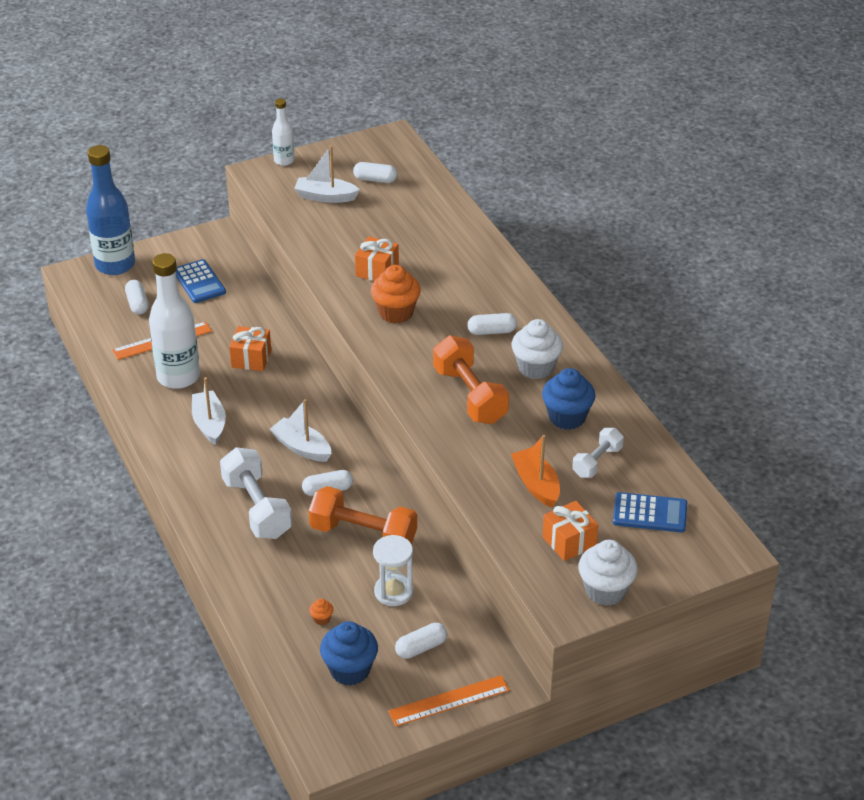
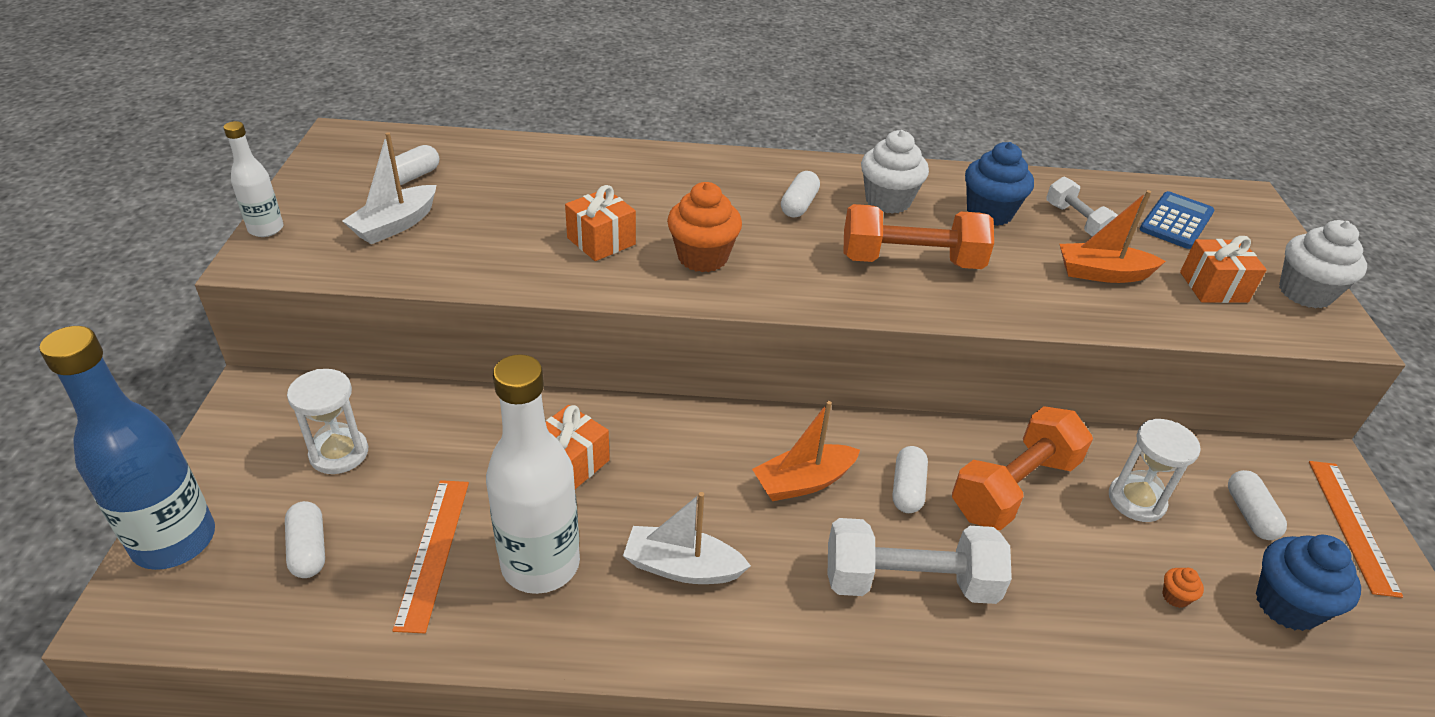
camera: 65 degrees left, 0 degrees up
white capsule [125,280,149,315] -> white capsule turned 60 degrees clockwise [285,501,325,578]
blue calculator [175,259,226,303] -> white hourglass [287,369,368,474]
white boat [270,399,332,462] -> orange boat [752,401,860,501]

